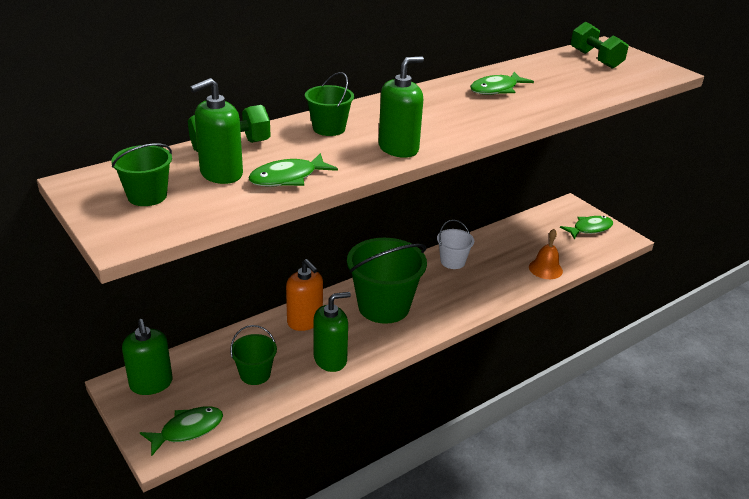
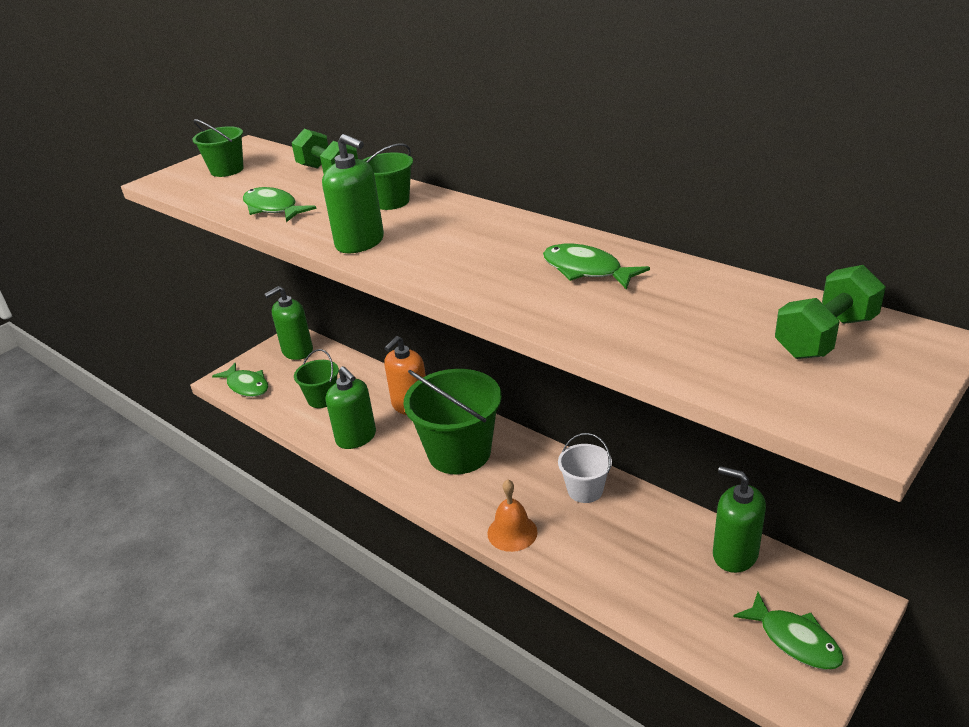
camera: 80 degrees right, 0 degrees up
green soap dispenser [190,78,243,184] -> green soap dispenser moved to [713,466,766,573]
orange bell [529,229,563,279] -> orange bell moved to [487,479,537,552]

